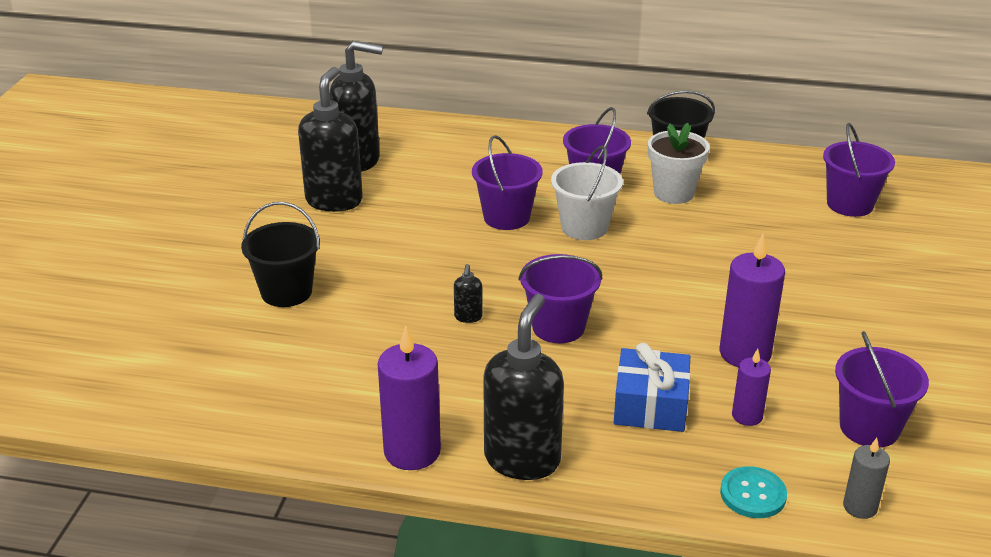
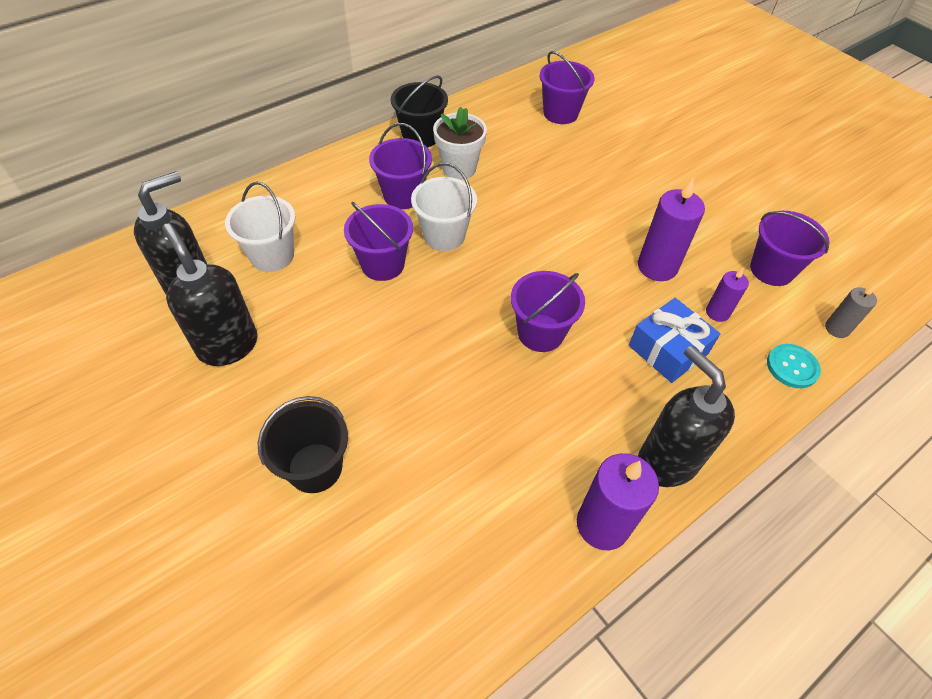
camera: 50 degrees left, 20 degrees up
black soap dispenser [454,264,483,323] -> none
none -> white bucket [225,182,296,272]

